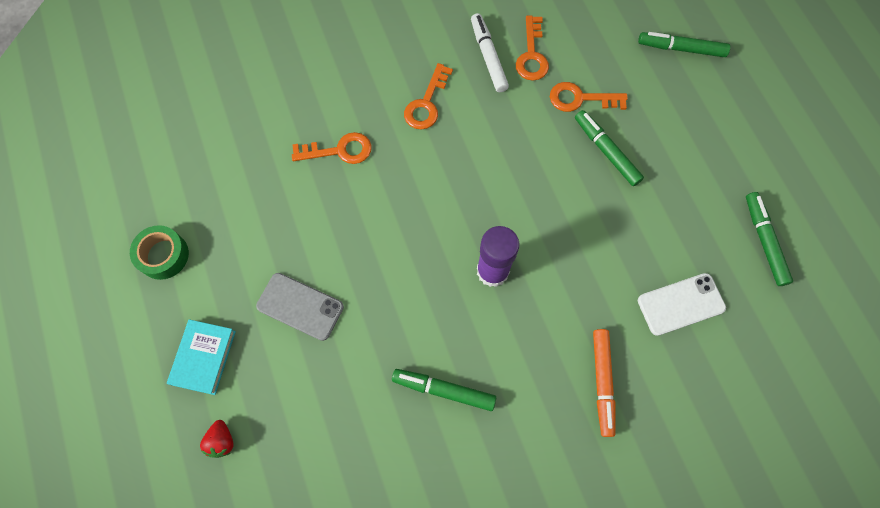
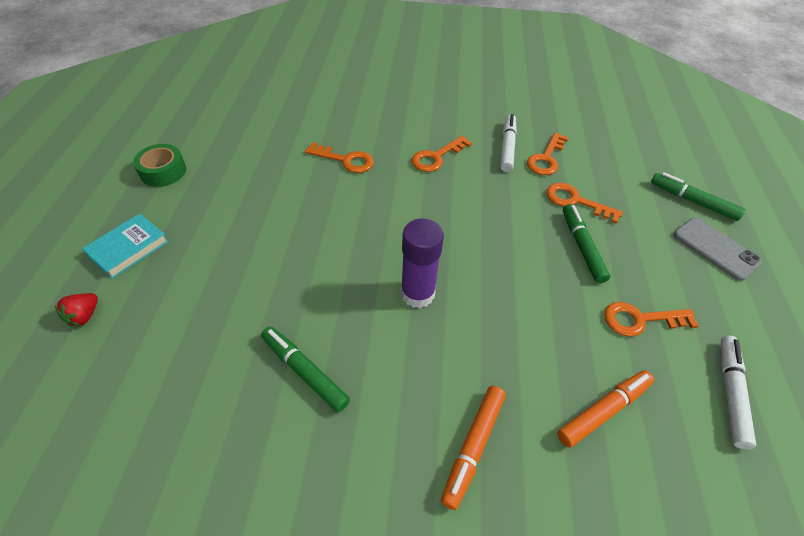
camera: 25 degrees right, 20 degrees down
grey phone [256,273,344,341] -> grey phone moved to [674,217,762,281]
white phone [638,273,726,336] -> orange marker [557,370,654,448]
green marker [746,192,793,286] -> white marker [721,336,756,449]
none -> orange key [604,302,698,337]

